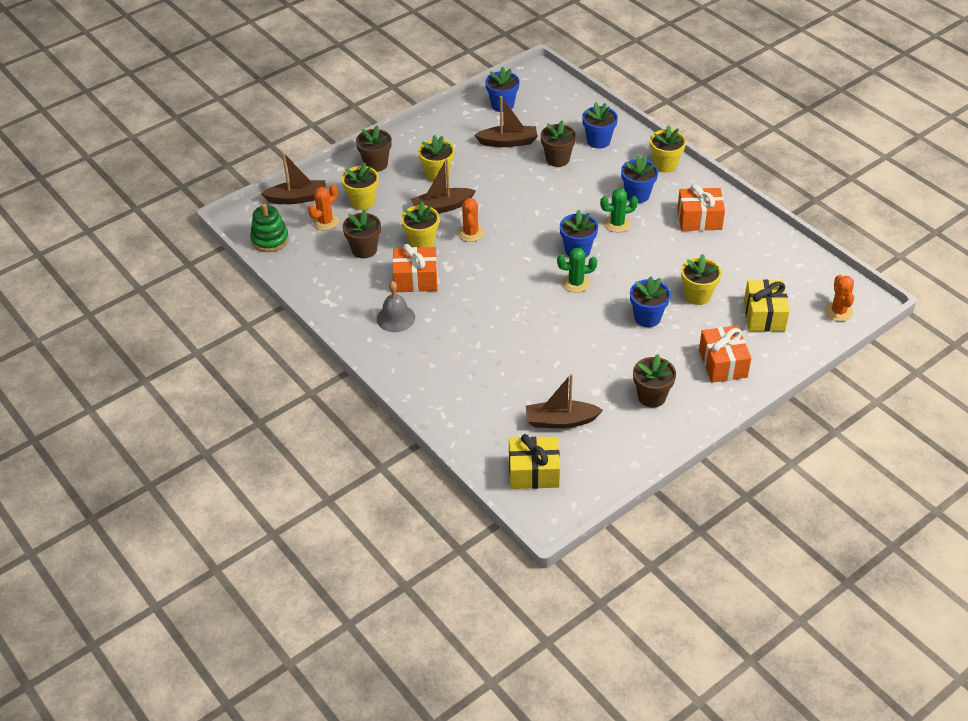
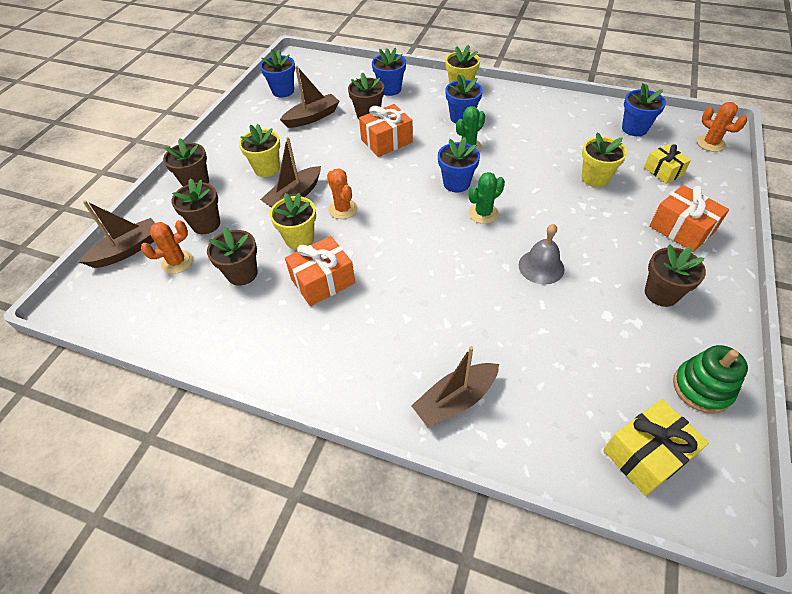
camera: 30 degrees left, 5 degrees up
green stacking toy [250,203,289,252] -> green stacking toy moved to [673,345,748,414]
orange cactus [308,184,339,230] -> orange cactus turned 45 degrees clockwise [141,220,193,274]
yellow flower pot [342,162,379,210] -> brown flower pot [172,178,220,234]
grey bell [377,281,415,332] -> grey bell moved to [519,224,565,285]
brown boat [526,374,603,428] -> brown boat moved to [411,346,499,427]
blue flower pot [630,276,671,327] -> blue flower pot moved to [622,83,666,136]
orange gift [677,184,725,231] -> orange gift moved to [359,104,413,157]
yellow gift [744,280,790,332] -> yellow gift [644,144,691,184], size x0.67

